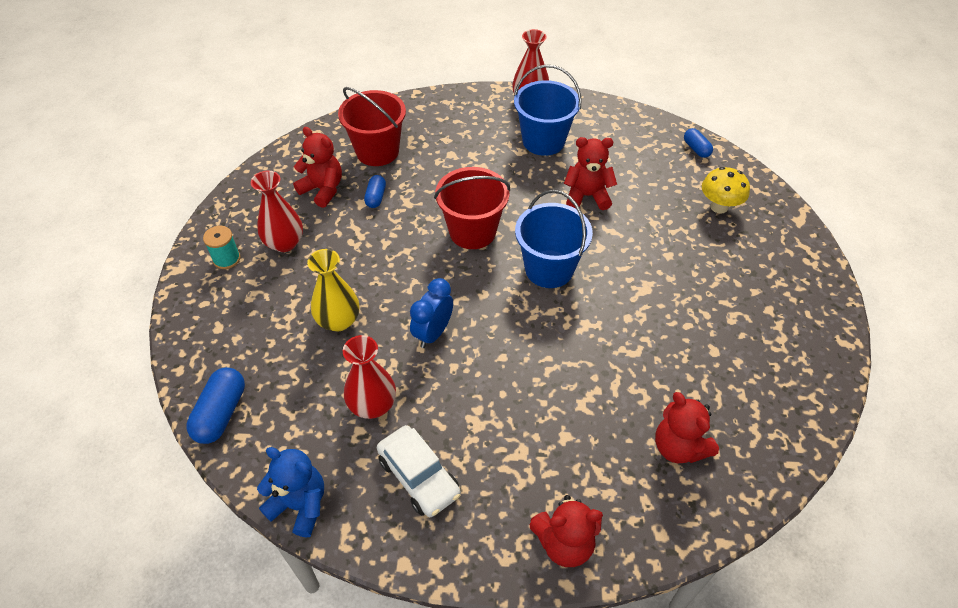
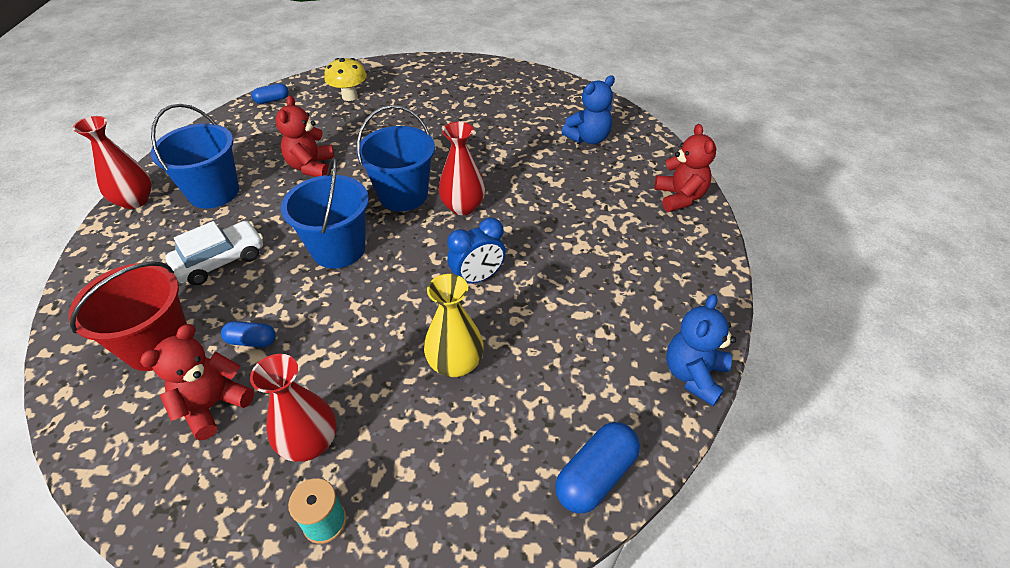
camera: 90 degrees left, 5 degrees down
blue capsule [186,367,245,444] -> blue capsule turned 60 degrees counterclockwise [555,422,640,513]
red vase [343,335,396,419] -> red vase moved to [439,122,485,215]
white car [377,425,461,517] -> white car moved to [165,221,263,285]
blue clock [410,278,453,348] -> blue clock turned 60 degrees counterclockwise [447,218,506,284]
red bucket [434,167,510,249] -> blue bucket [281,157,369,268]
red teddy bear [655,392,719,463] -> blue teddy bear [561,75,615,144]

